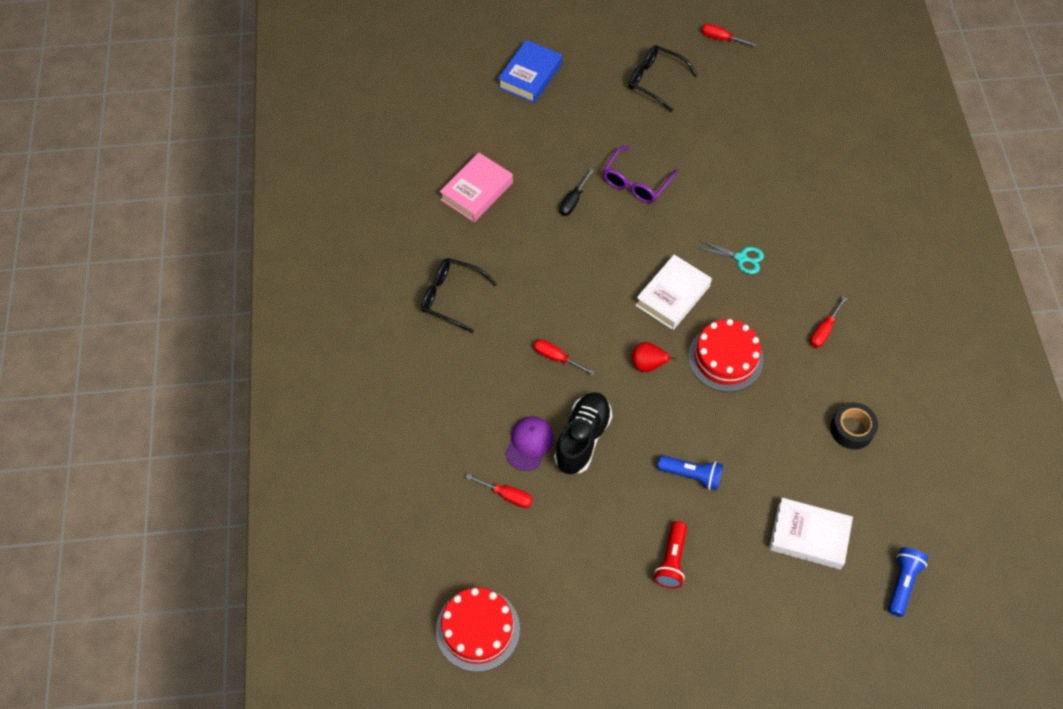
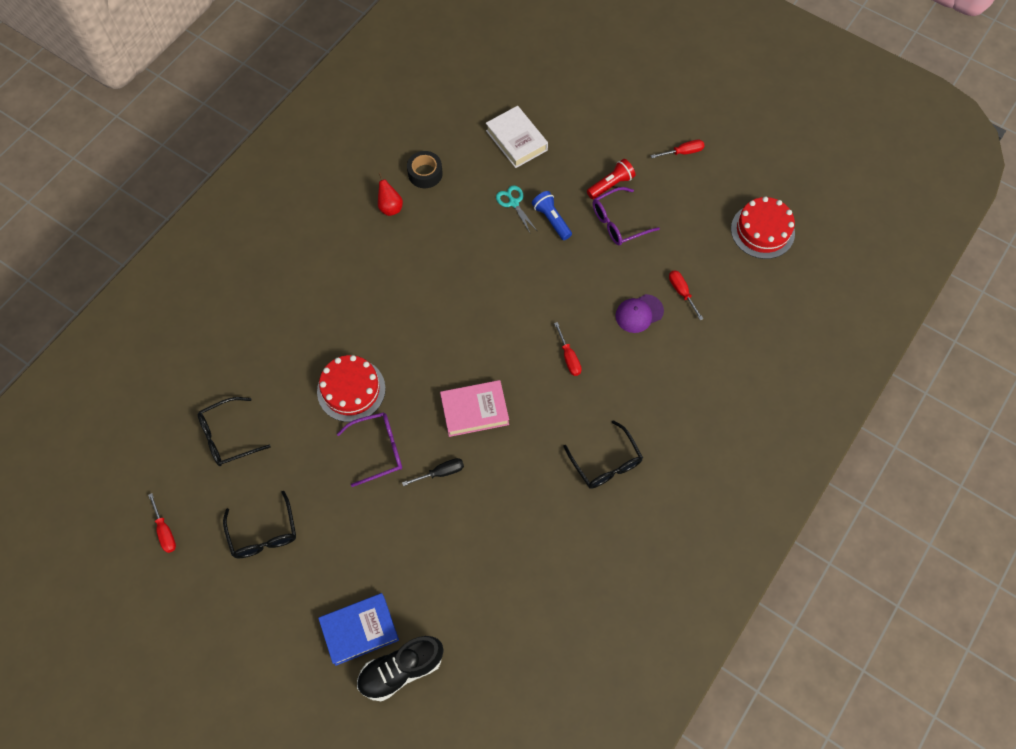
camera: 140 degrees left, 5 degrees up
pink book [440,153,513,222] -> pink book moved to [440,380,509,437]
black shoe [554,392,612,474] -> black shoe moved to [357,636,444,701]
red pear [631,342,677,372] -> red pear moved to [378,173,403,216]
white book [636,255,712,330] -> none
red cake [688,319,763,392] -> red cake moved to [317,355,386,422]
turquoise scissors [698,240,764,274] -> turquoise scissors moved to [496,185,536,233]
red screwdriver [810,296,847,348] -> red screwdriver moved to [651,140,705,158]
blue flashlight [888,547,928,617] -> none
none -> black glasses [197,397,271,466]
none -> purple glasses [593,187,660,246]

